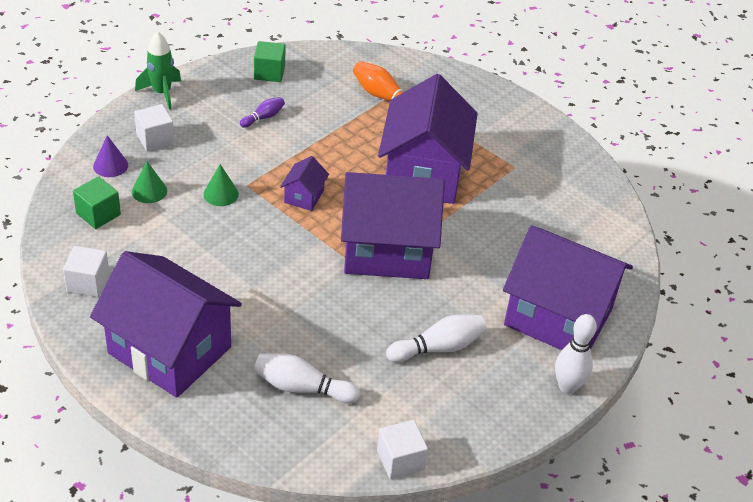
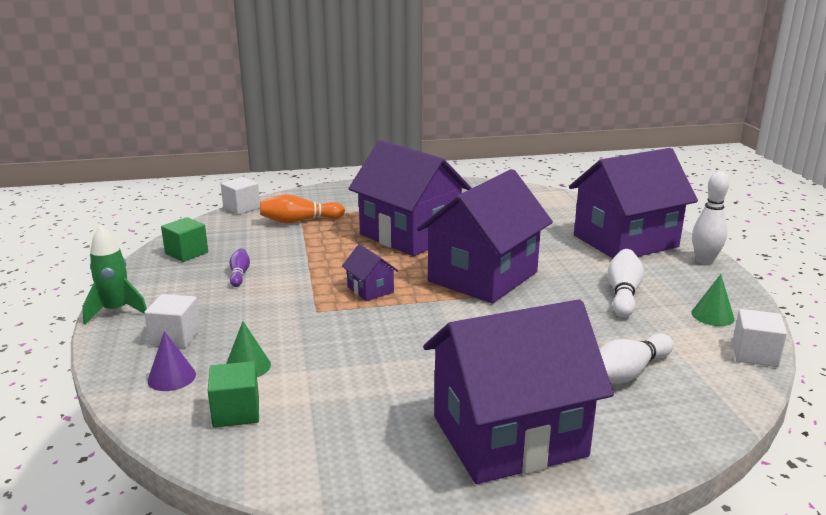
camera: 50 degrees left, 20 degrees down
white cube [63,246,109,297] -> white cube moved to [221,177,260,215]
green cone [203,164,239,206] -> green cone moved to [691,274,734,326]

